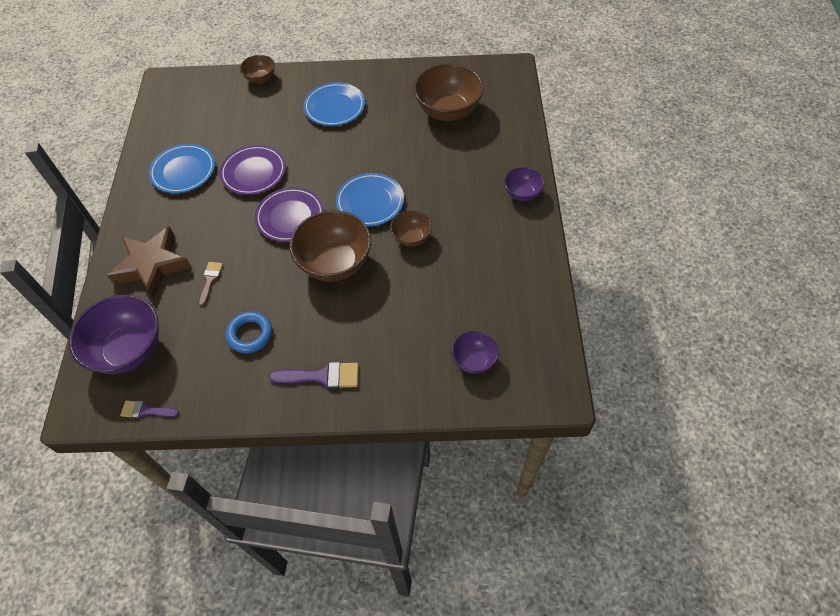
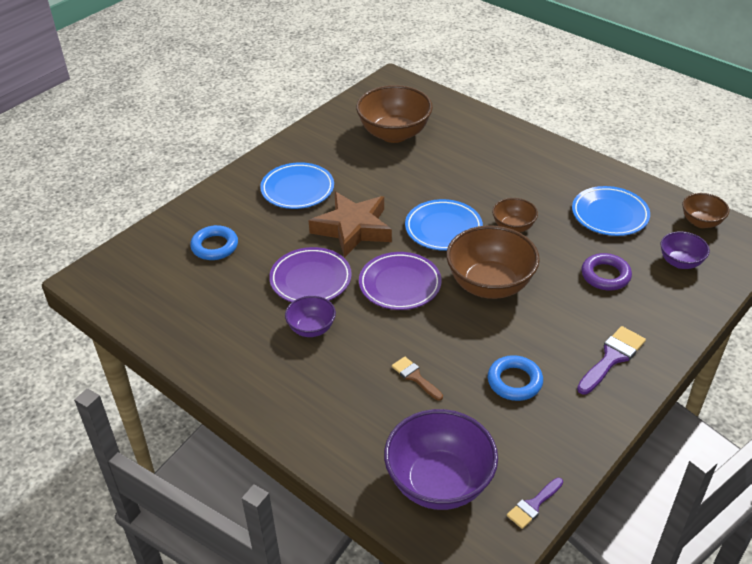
camera: 50 degrees left, 15 degrees down
brown star [107,226,192,298] -> brown star moved to [309,192,392,258]
blue plate [149,144,215,193] -> blue plate moved to [572,186,650,236]
brown bowl [240,55,275,84] -> brown bowl moved to [682,193,730,228]
purple bowl [504,167,545,201] -> purple bowl moved to [285,296,336,337]
none -> blue ring [190,225,238,260]
none -> purple ring [581,253,632,290]

